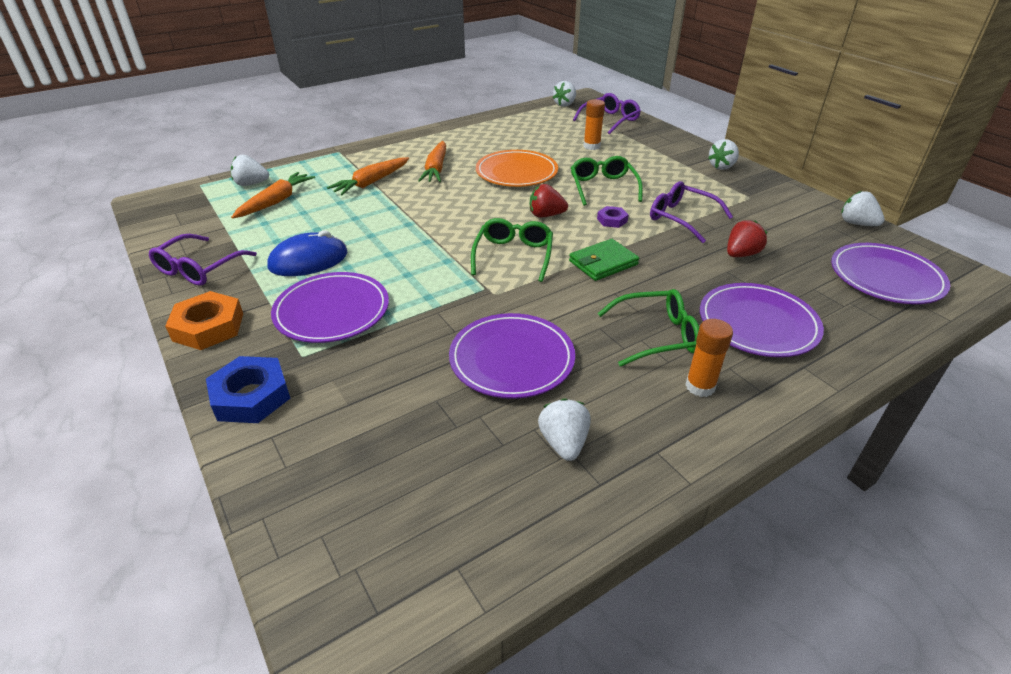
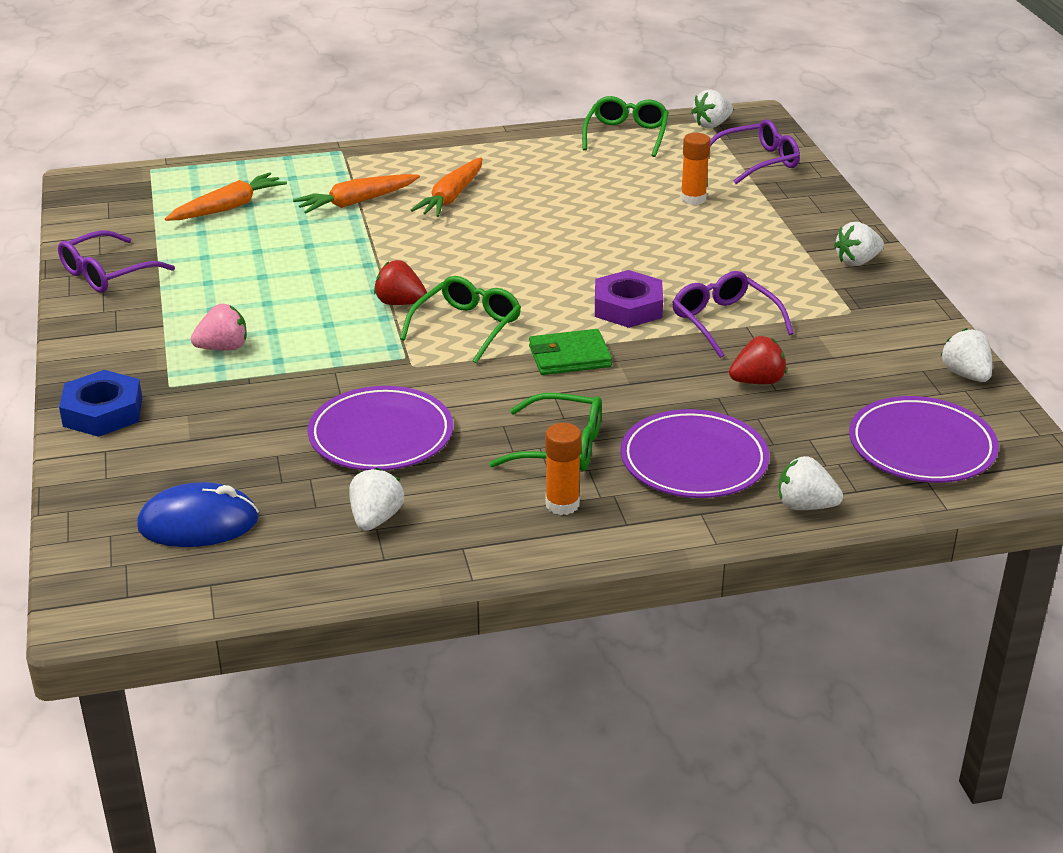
camera: 20 degrees right, 5 degrees down
orange nut [165,291,243,350] -> none
white strawberry [231,155,269,186] -> white strawberry moved to [779,456,843,510]
blue mouse [267,230,347,276] -> blue mouse moved to [137,482,259,547]
purple plate [271,272,389,343] -> pink strawberry [191,304,247,350]
orange plate [476,150,558,187] -> none
red strawberry [530,184,568,218] -> red strawberry moved to [374,260,427,305]
green glasses [571,156,643,206] -> green glasses moved to [582,96,669,157]
purple nut [597,206,628,228] -> purple nut [595,270,663,328], size x1.84

